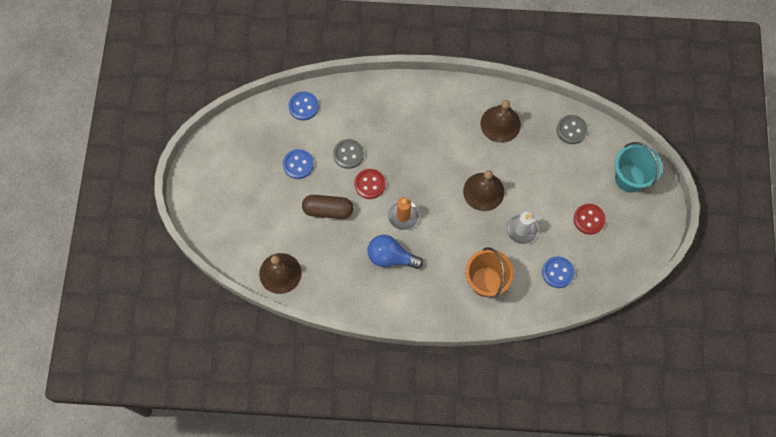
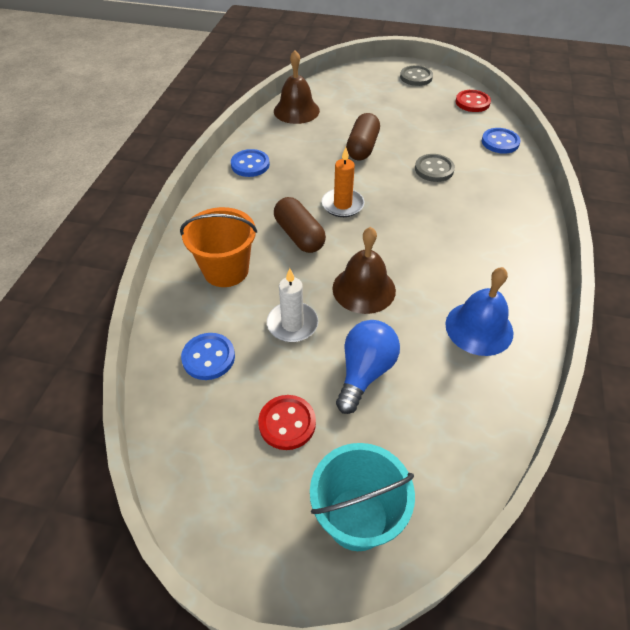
camera: 100 degrees right, 20 degrees down
blue button [283,149,314,179] -> blue button moved to [231,149,270,177]
red button [355,169,385,199] -> red button moved to [455,90,491,112]
blue light bulb [367,235,423,269] -> blue light bulb moved to [336,320,400,414]
brown bell [480,100,521,143] -> blue bell [445,267,514,356]
grey button [557,115,587,144] -> grey button moved to [400,65,433,86]
none -> brown capsule [274,197,326,253]

